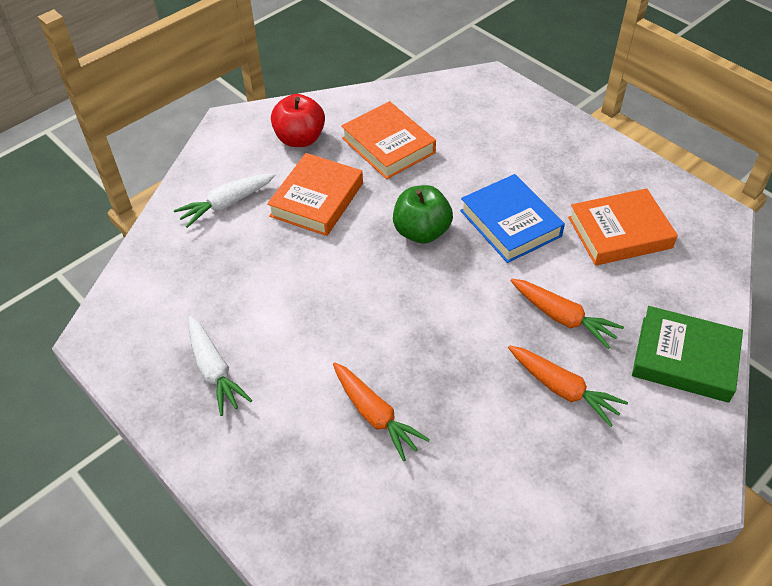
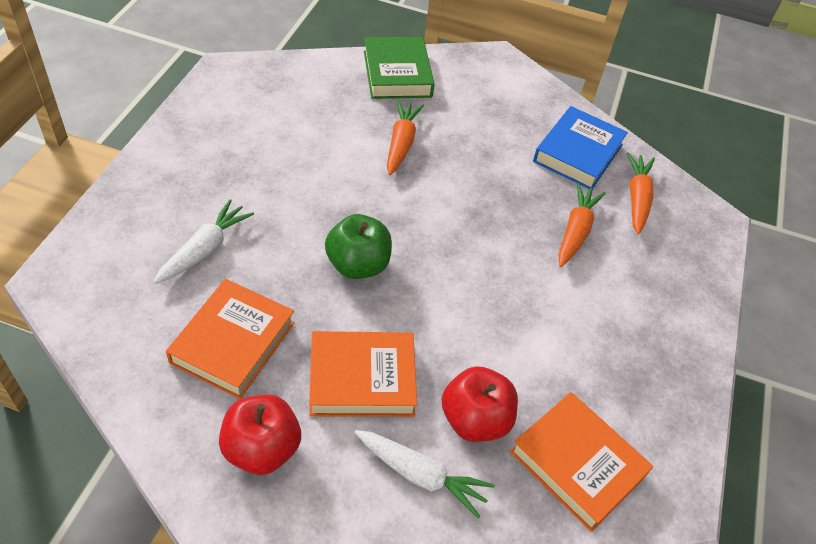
camera: 125 degrees left, 0 degrees up
white carrot [189,316,252,416] -> white carrot moved to [153,199,254,284]
blue book [460,174,565,263] -> blue book moved to [533,106,628,189]
orange carrot [508,345,628,427] -> orange carrot moved to [627,152,655,235]
orange book [568,188,678,266] -> orange book moved to [510,392,653,532]
none -> red apple [442,366,518,442]

